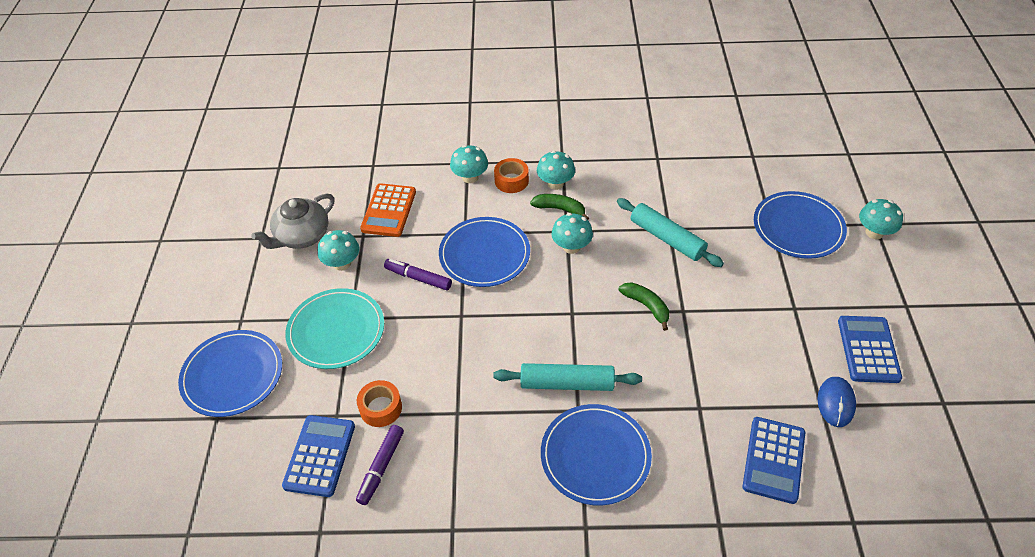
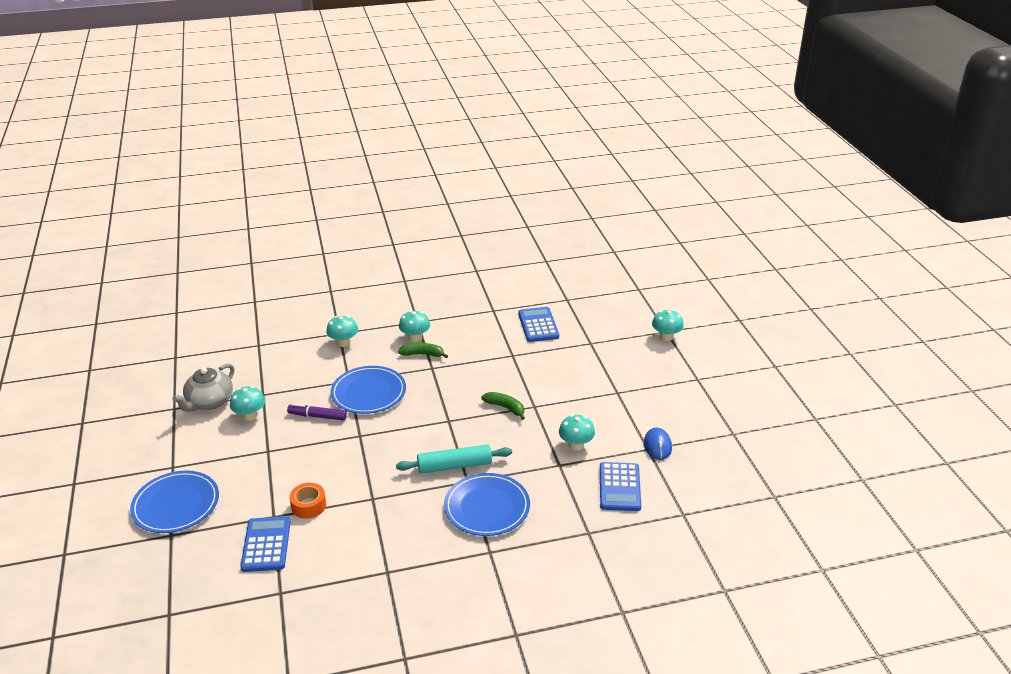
camera: 15 degrees left, 15 degrees down
turquoise plate [285,288,384,369] -> none
purple marker [356,425,404,505] -> none
orange calculator [360,183,416,237] -> none
orange tape [494,158,529,193] -> none
turquoise mushroom [552,213,593,254] -> turquoise mushroom moved to [559,414,595,451]
turquoise rolling pin [617,198,724,267] -> none
blue plate [754,191,847,259] -> none
blue calculator [838,316,902,383] -> blue calculator moved to [518,307,559,342]

